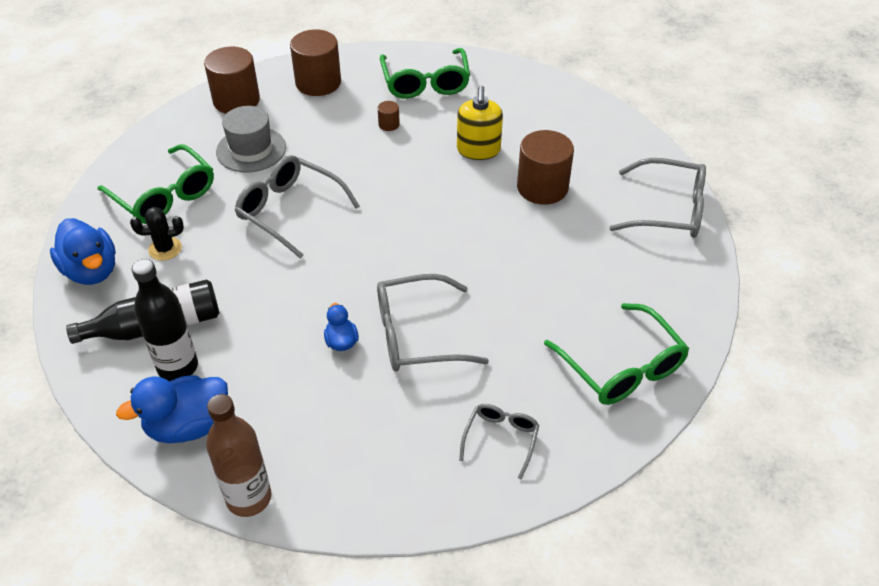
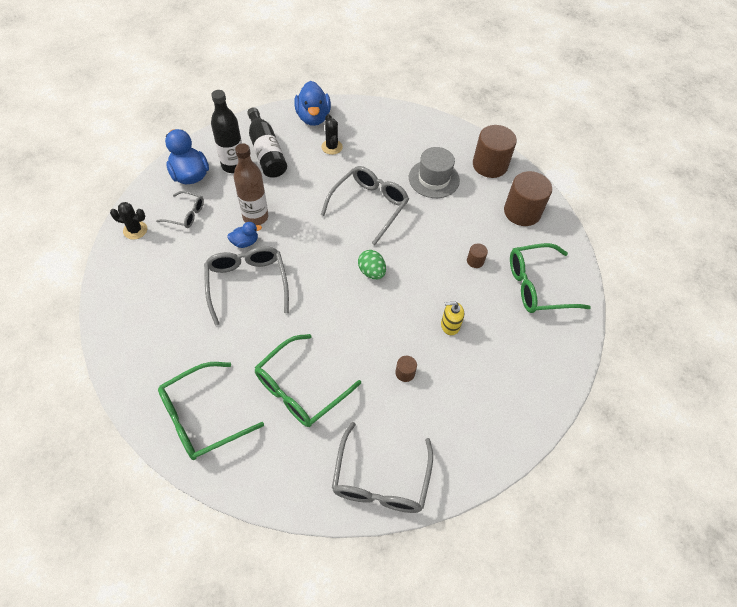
camera: 85 degrees right, 10 degrees up
blue duck [50,218,116,285] -> blue duck turned 60 degrees counterclockwise [294,81,331,126]
green glasses [97,144,214,224] -> green glasses moved to [254,334,361,427]
brown bottle [206,394,271,517] -> brown bottle moved to [233,143,268,225]
yellow soap dispenser [457,86,503,160] -> yellow soap dispenser [441,302,464,335], size x0.64
grey glasses [459,404,540,479] -> grey glasses moved to [156,191,204,228]
brown cylinder [517,130,574,205] -> brown cylinder [395,356,417,382], size x0.44
none -> black cactus [110,202,147,240]
none -> green egg [358,250,386,279]

